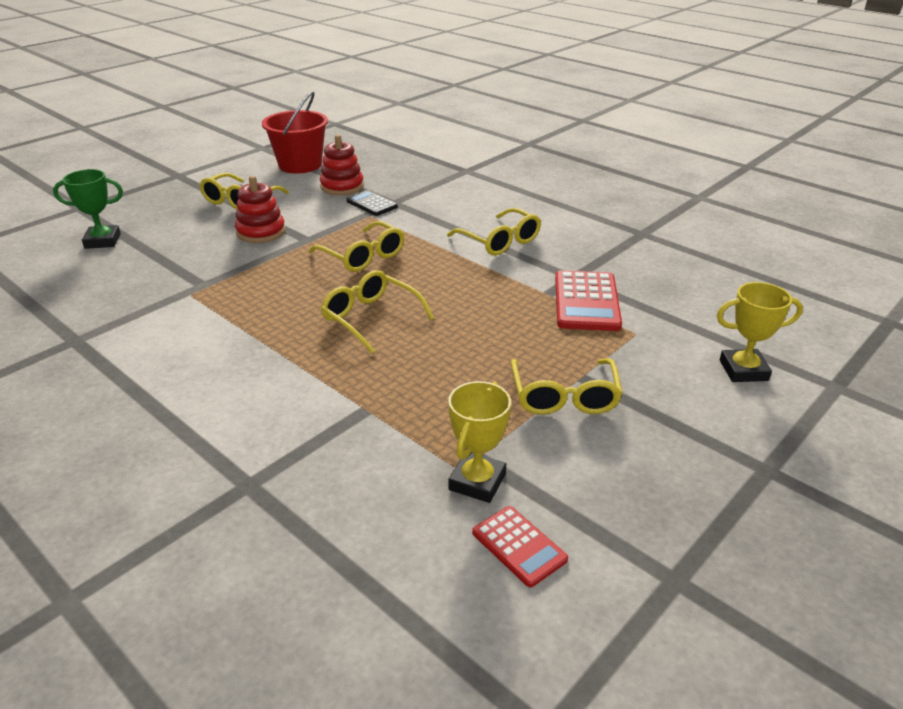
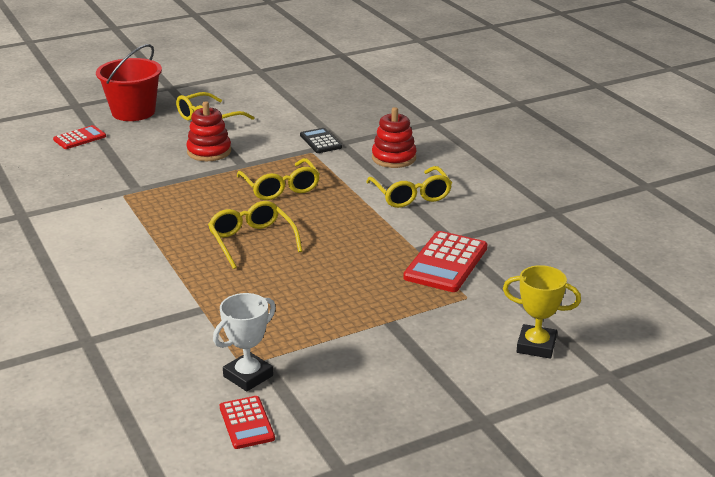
camera: 20 degrees right, 5 degrees down
green trophy [53,169,123,249] -> red calculator [53,125,106,149]
red bucket [262,91,328,173] -> red bucket moved to [96,44,162,121]
red stacking toy [320,135,364,195] -> red stacking toy moved to [372,107,417,168]
yellow trophy [448,381,511,503] -> white trophy [213,293,276,392]
yellow glasses [511,358,623,415] -> none

